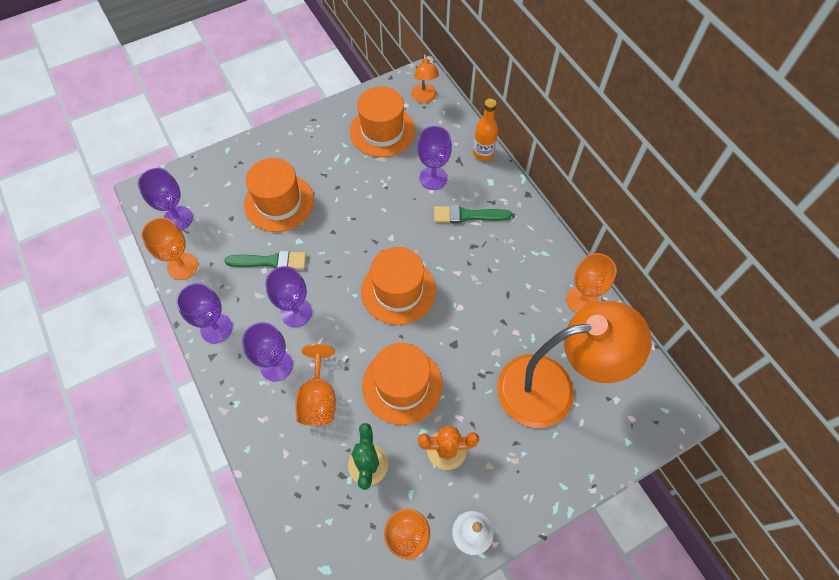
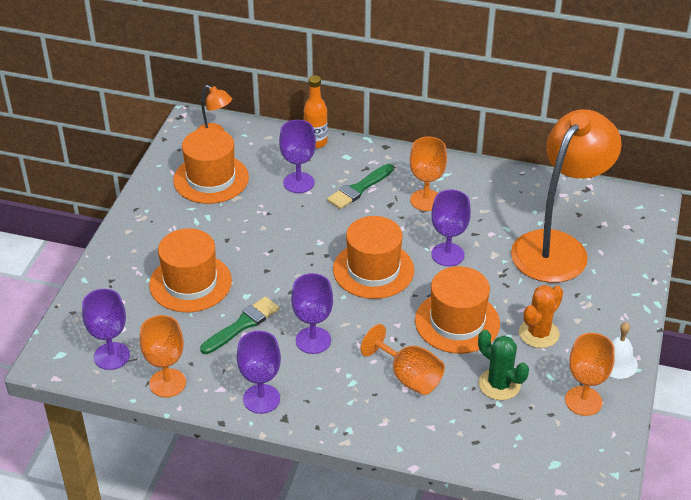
camera: 45 degrees left, 20 degrees down
purple goblet [242,322,293,382] -> purple goblet moved to [431,190,471,266]
orange goblet [566,253,617,313] -> orange goblet moved to [410,137,447,211]

